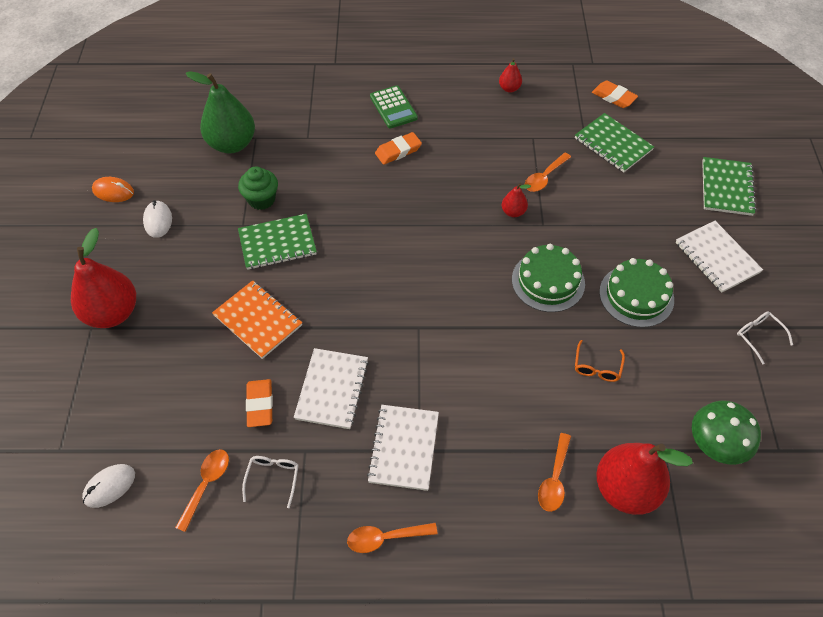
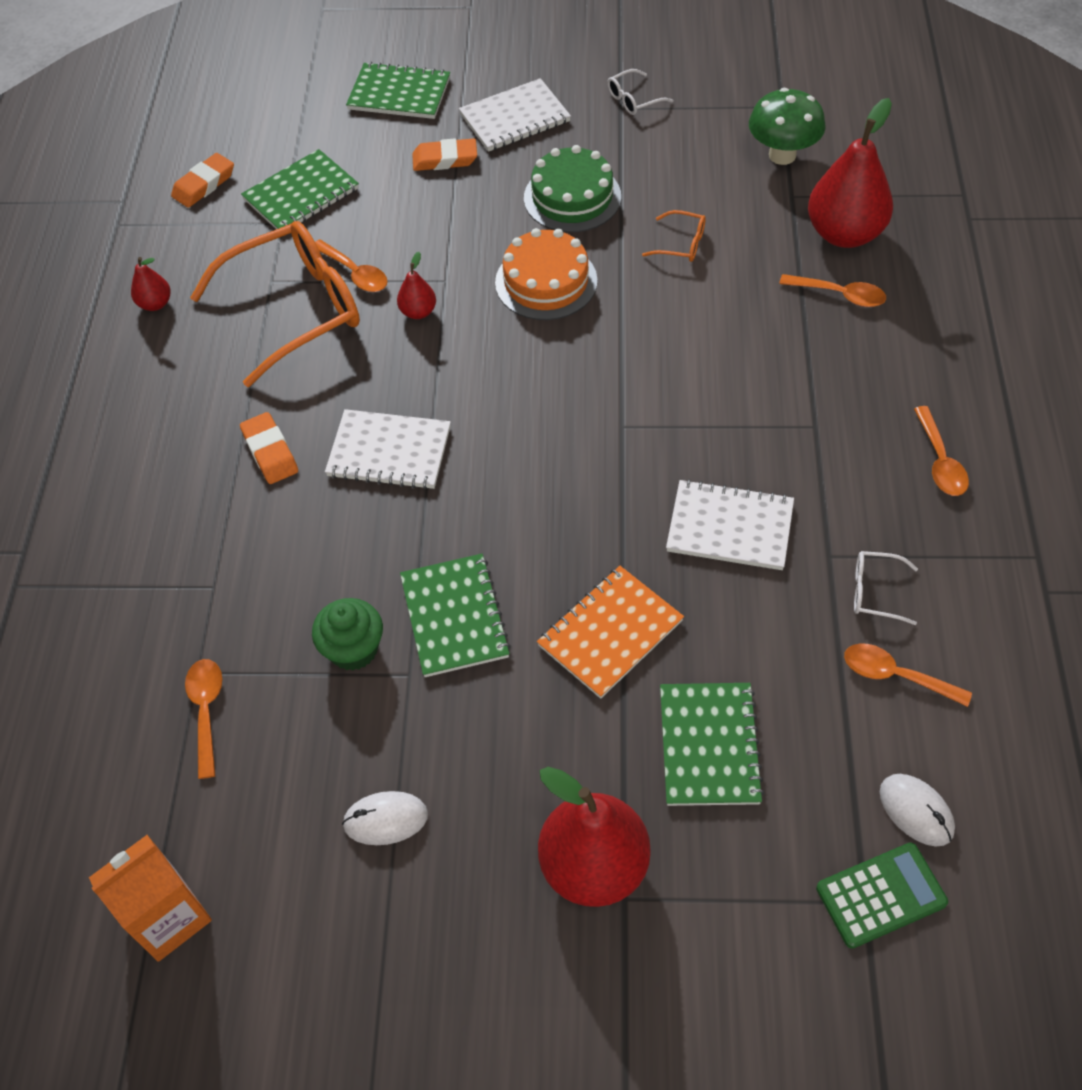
camera: 85 degrees left, 0 degrees up
orange mouse [92,177,134,202] -> none
green pear [186,71,255,153] -> orange spoon [185,659,222,779]
orange eraser [246,379,273,427] -> orange eraser moved to [412,138,477,171]
white notebook [367,405,439,491] -> white notebook moved to [325,409,451,490]
green calculator [370,85,418,128] -> green calculator moved to [816,843,948,949]
green cake [512,244,585,312] -> orange cake [495,228,597,320]
none -> orange carton [89,835,212,962]
none -> orange glasses [190,221,360,387]
none -> green notebook [660,683,764,806]

